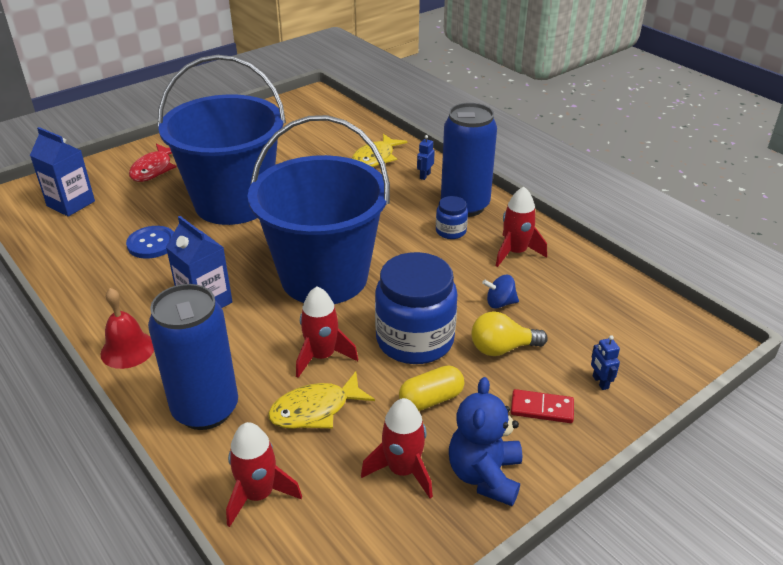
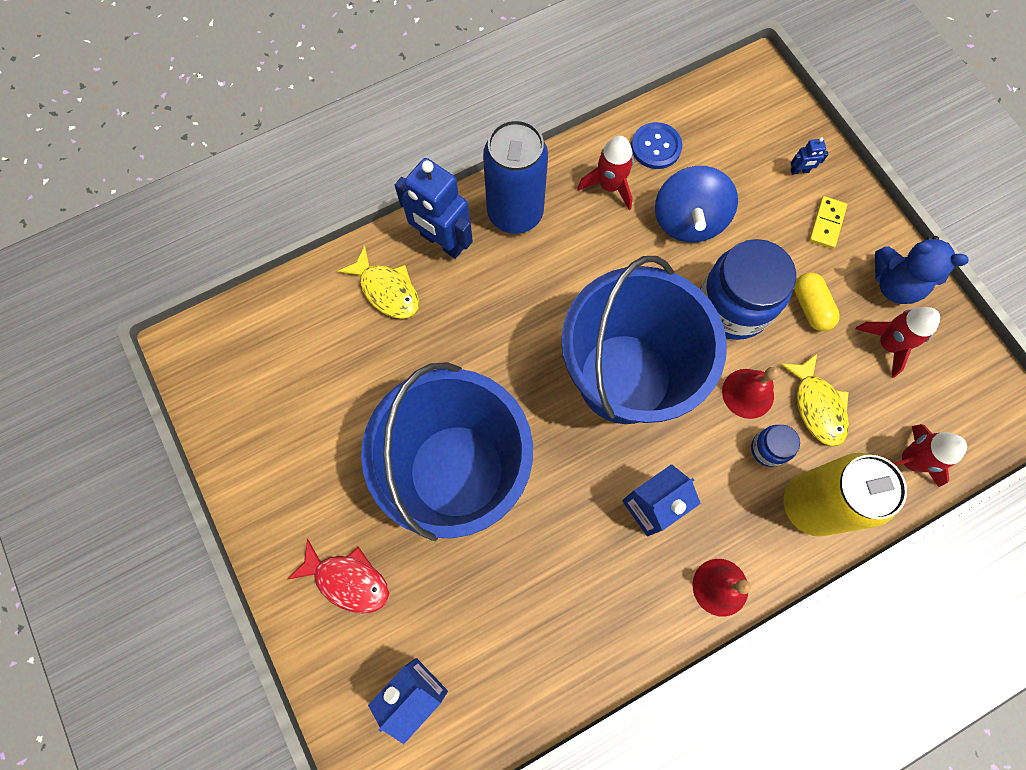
camera: 80 degrees left, 35 degrees up
blue button [126,226,174,259] -> blue button moved to [631,122,682,169]
blue can [148,284,238,430] -> yellow can [784,453,907,537]
red rocket [296,286,358,378] -> red bell [722,367,779,419]
blue robot [417,135,435,180] -> blue robot [395,158,473,259], size x2.45
blue jar [436,196,468,239] -> blue jar moved to [751,425,800,467]
yellow light bulb [472,311,548,356] -> none
blue spinning top [482,275,519,309] -> blue spinning top [655,166,738,242], size x2.14
red domino [511,389,574,423] -> yellow domino [809,196,847,249]

